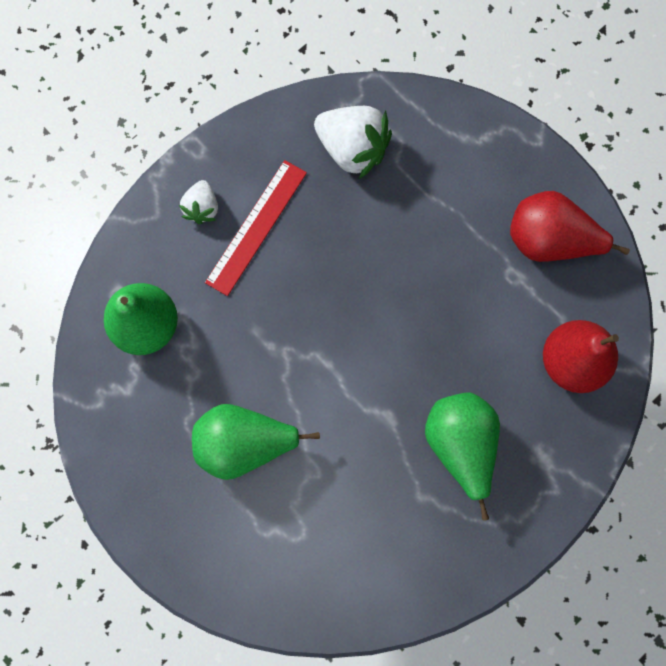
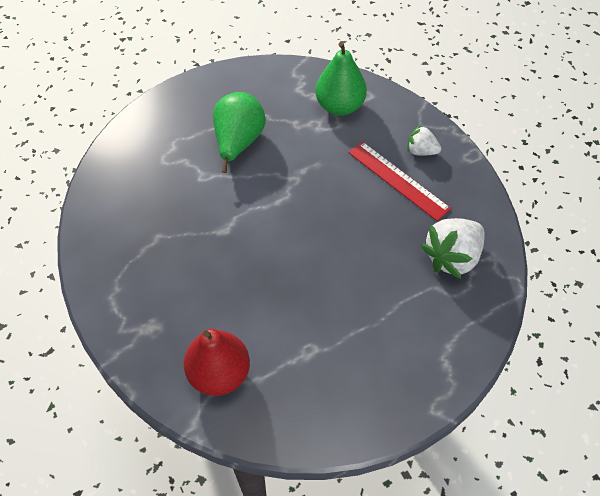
camera: 105 degrees right, 20 degrees down
green pear [425,392,500,521] -> none
red pear [510,191,630,262] -> none

